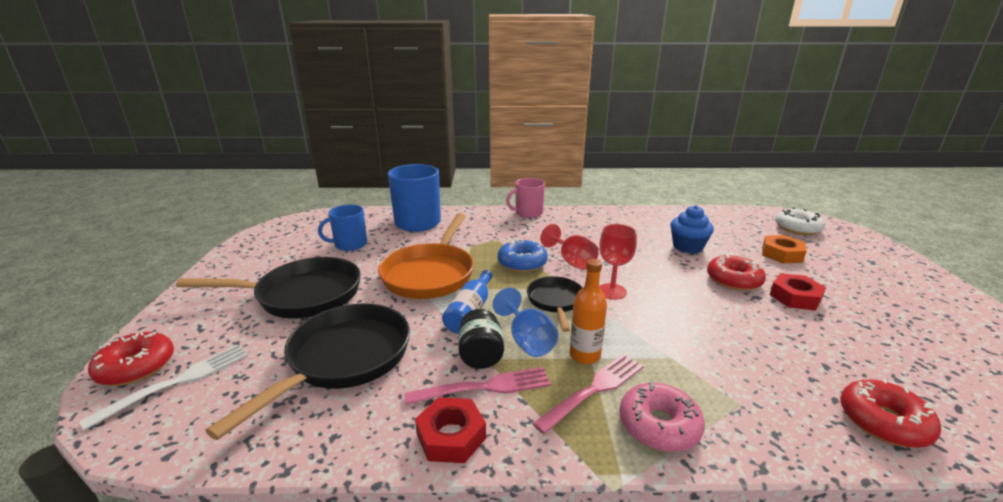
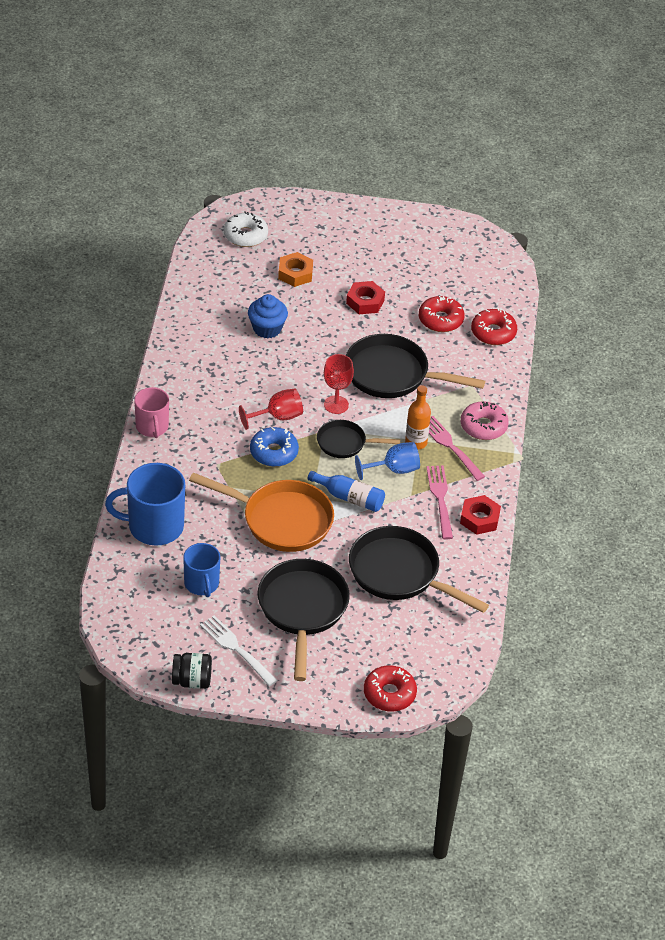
camera: 85 degrees left, 20 degrees up
white fork [79,344,248,431] -> white fork moved to [200,615,278,686]
black jar [458,309,504,369] -> black jar moved to [172,653,212,689]
red donut [707,254,766,291] -> red donut moved to [419,296,465,332]
none -> black pan [346,334,485,398]

